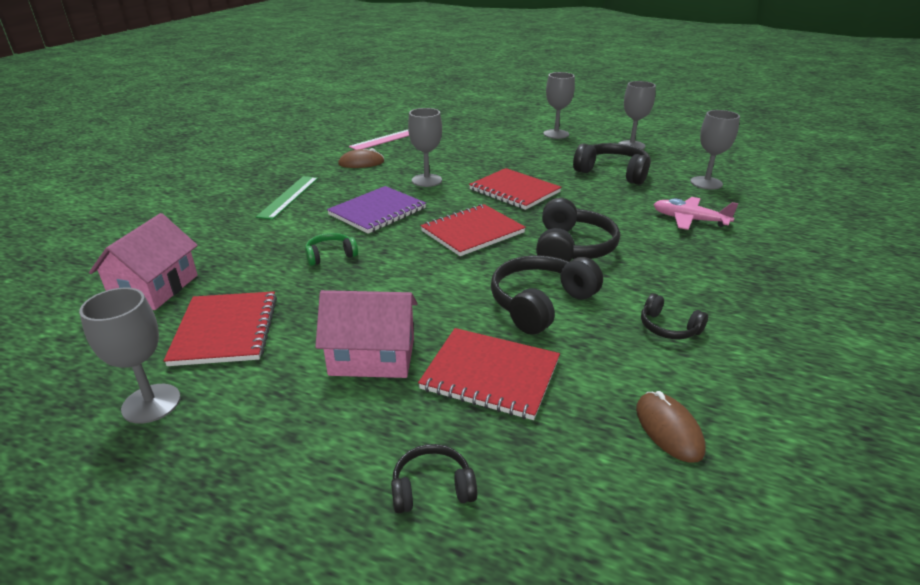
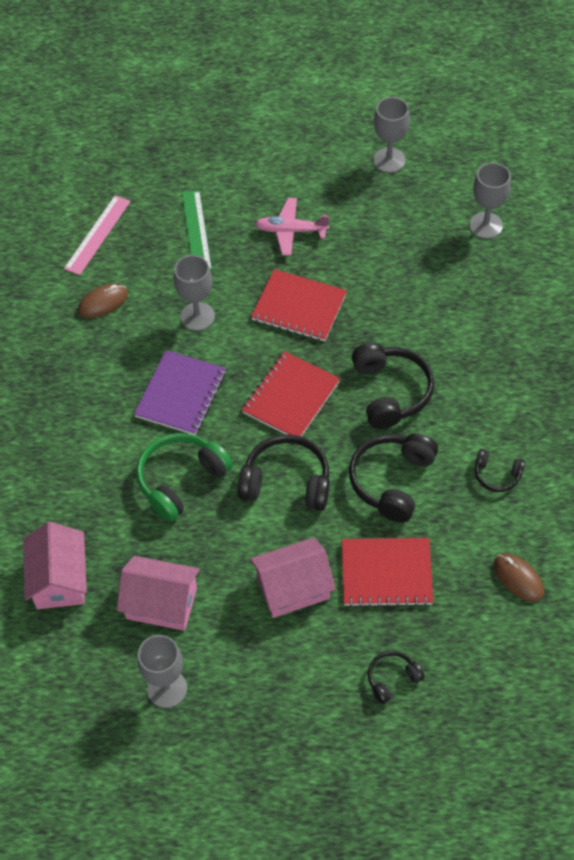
camera: 20 degrees left, 25 degrees up
red notebook [164,291,277,366] -> pink house [117,556,200,631]
green ruler [256,176,318,220] -> green ruler moved to [182,190,212,271]
green headphones [305,233,358,266] -> green headphones [136,433,233,522], size x1.85
grey goblet [543,72,575,139] -> none
black headphones [573,143,651,185] -> black headphones moved to [238,434,330,511]
pink plane [653,197,739,230] -> pink plane moved to [255,198,329,256]

